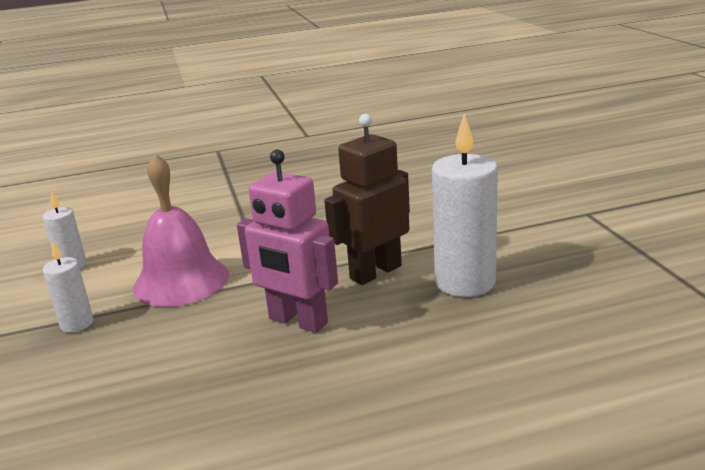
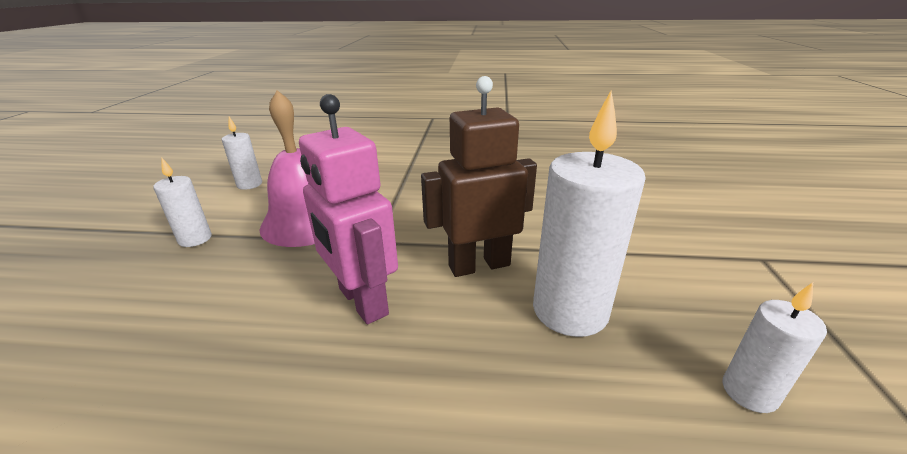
camera: 20 degrees right, 5 degrees up
none -> white candle [722,282,827,413]

